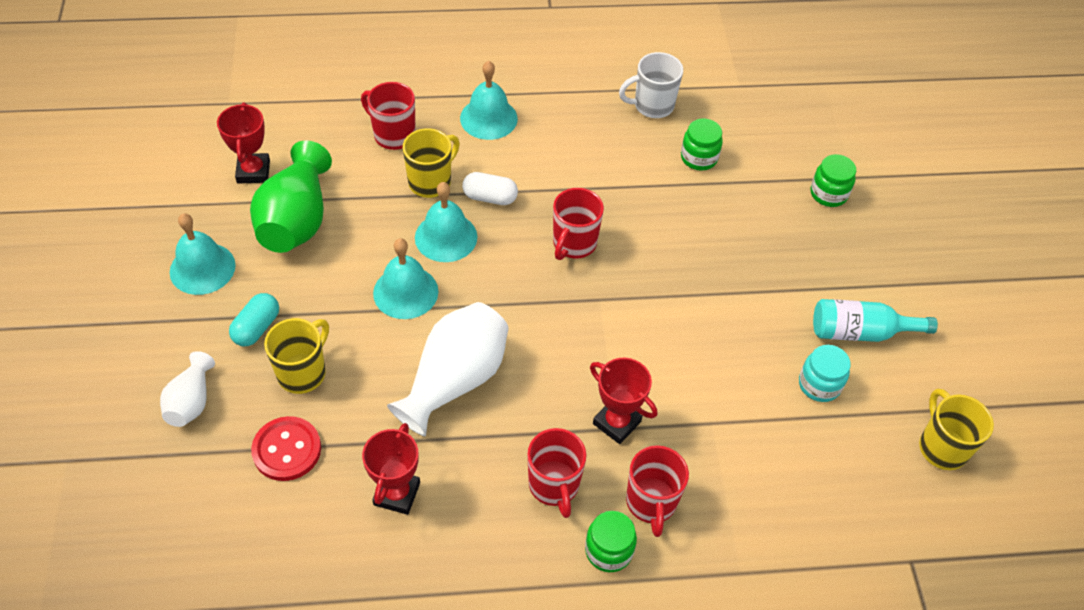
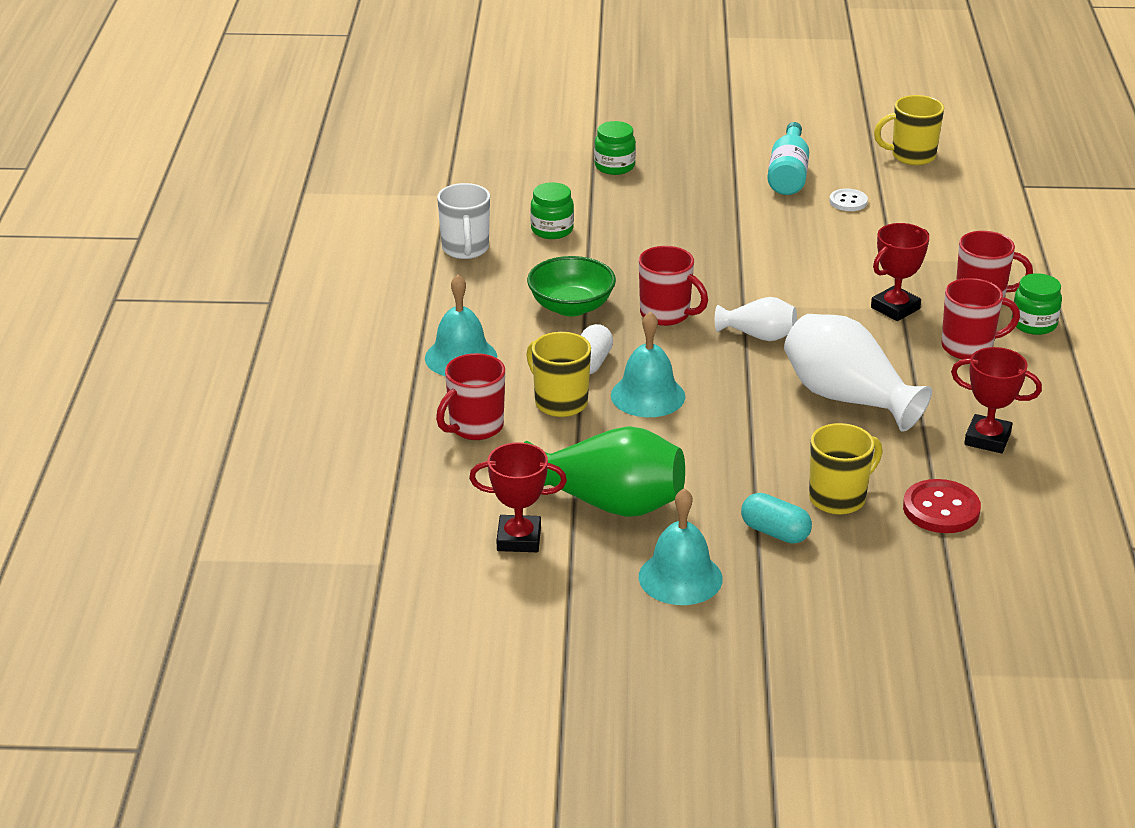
camera: 80 degrees left, 20 degrees down
white vase [160,351,215,427] -> white vase moved to [715,297,797,341]
yellow mug [264,318,329,394] -> yellow mug turned 105 degrees clockwise [809,423,883,515]
turquoise bell [373,238,438,319] -> none
turquoise jar [799,345,851,402] -> white button [829,189,868,211]
none -> green bowl [527,256,616,316]

